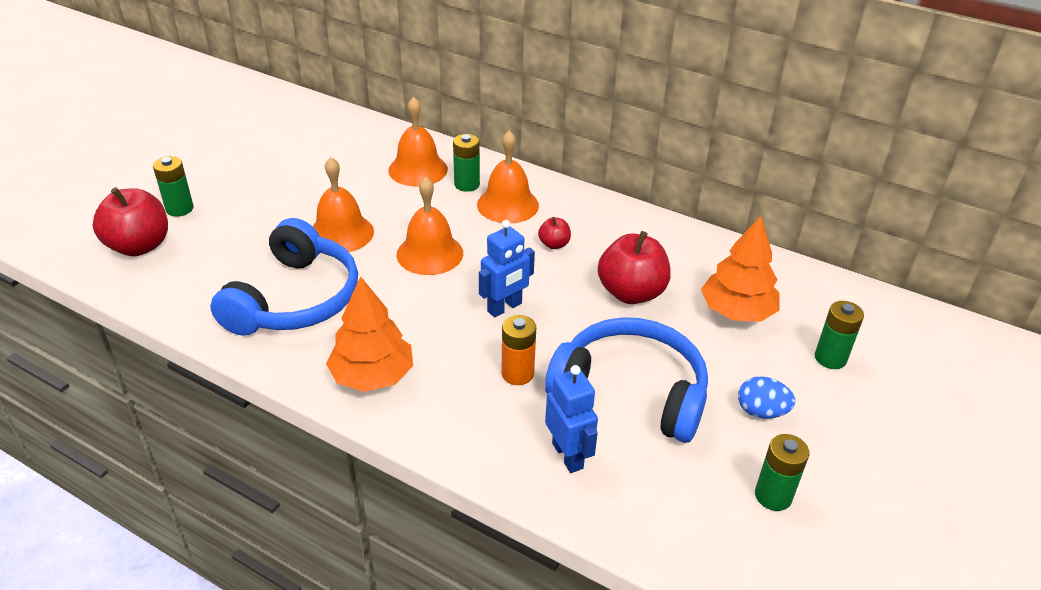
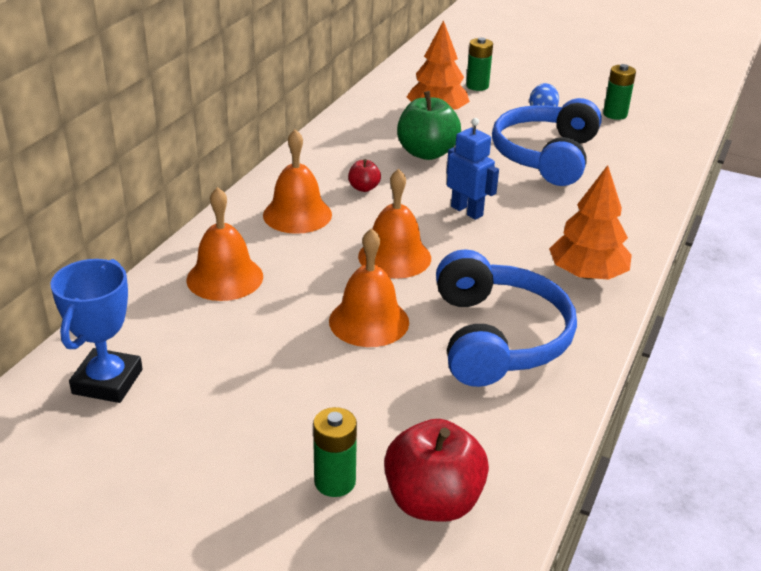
camera: 95 degrees left, 5 degrees down
blue headphones [210,218,358,336] -> blue headphones turned 75 degrees clockwise [436,249,577,387]
green battery [453,134,480,192] -> none
orange battery [502,315,536,385] -> none
blue robot [545,365,598,473] -> none
red apple [598,231,671,304] -> green apple [397,91,461,160]
none -> blue trophy [50,259,143,403]

